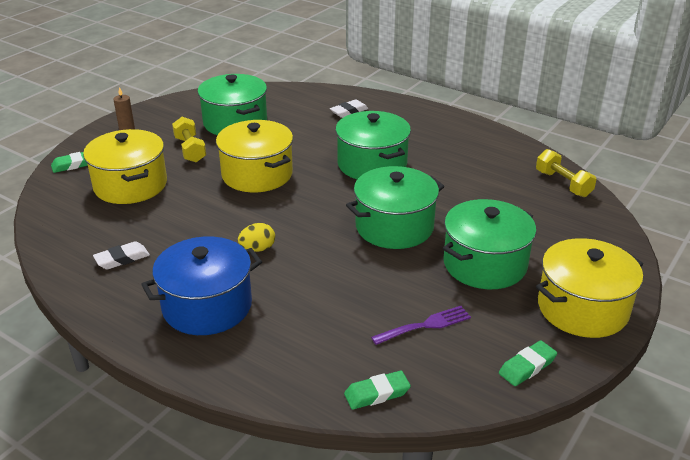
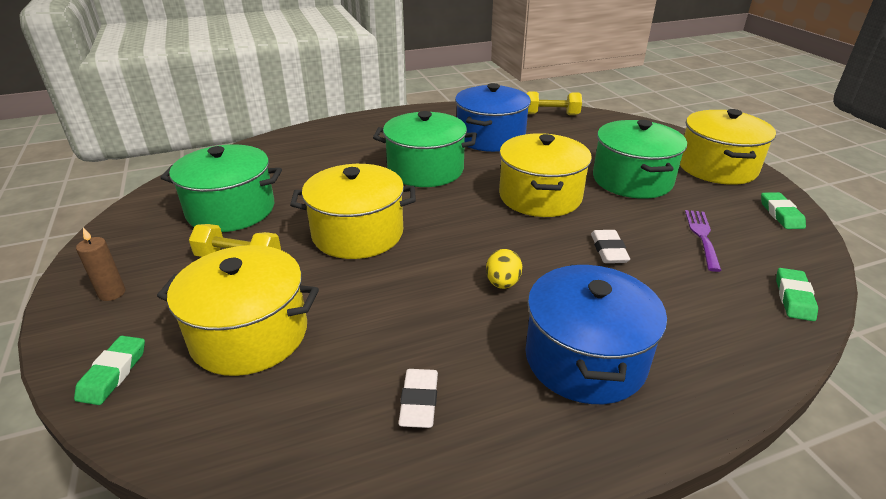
camera: 55 degrees left, 0 degrees up
white eraser [330,99,368,118] -> white eraser moved to [591,230,630,263]
green pot [346,166,444,249] -> yellow pot [499,133,592,217]
none -> blue pot [455,83,531,152]

